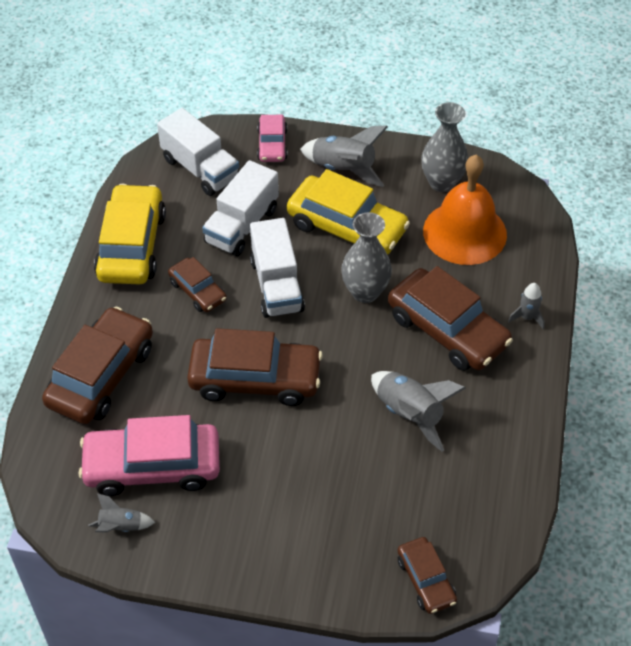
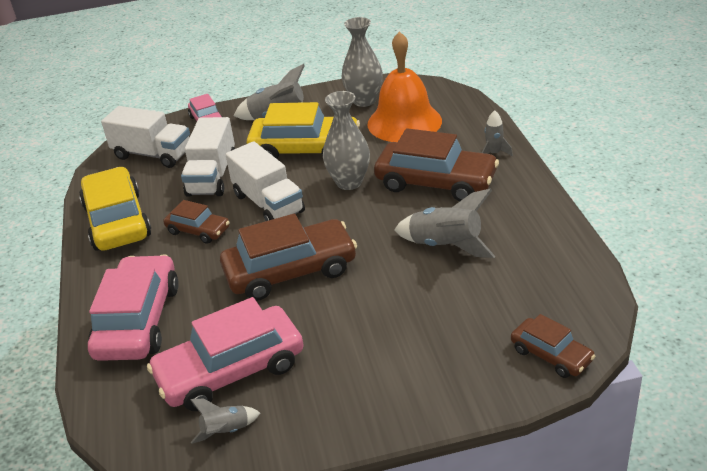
camera: 20 degrees left, 15 degrees down
brown car [42,307,153,424] -> pink car [88,255,179,361]

